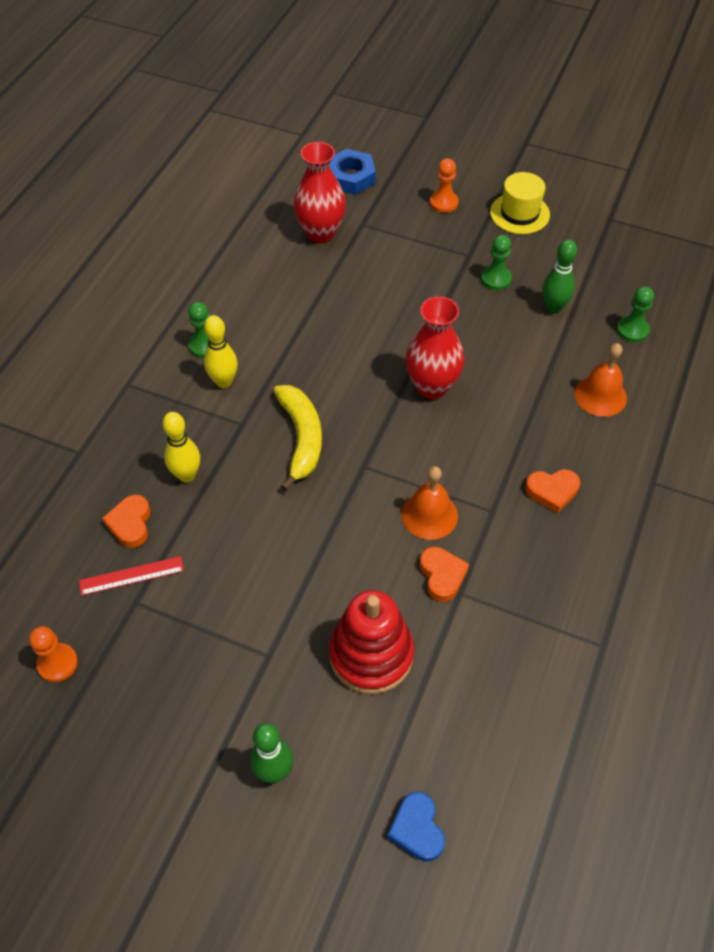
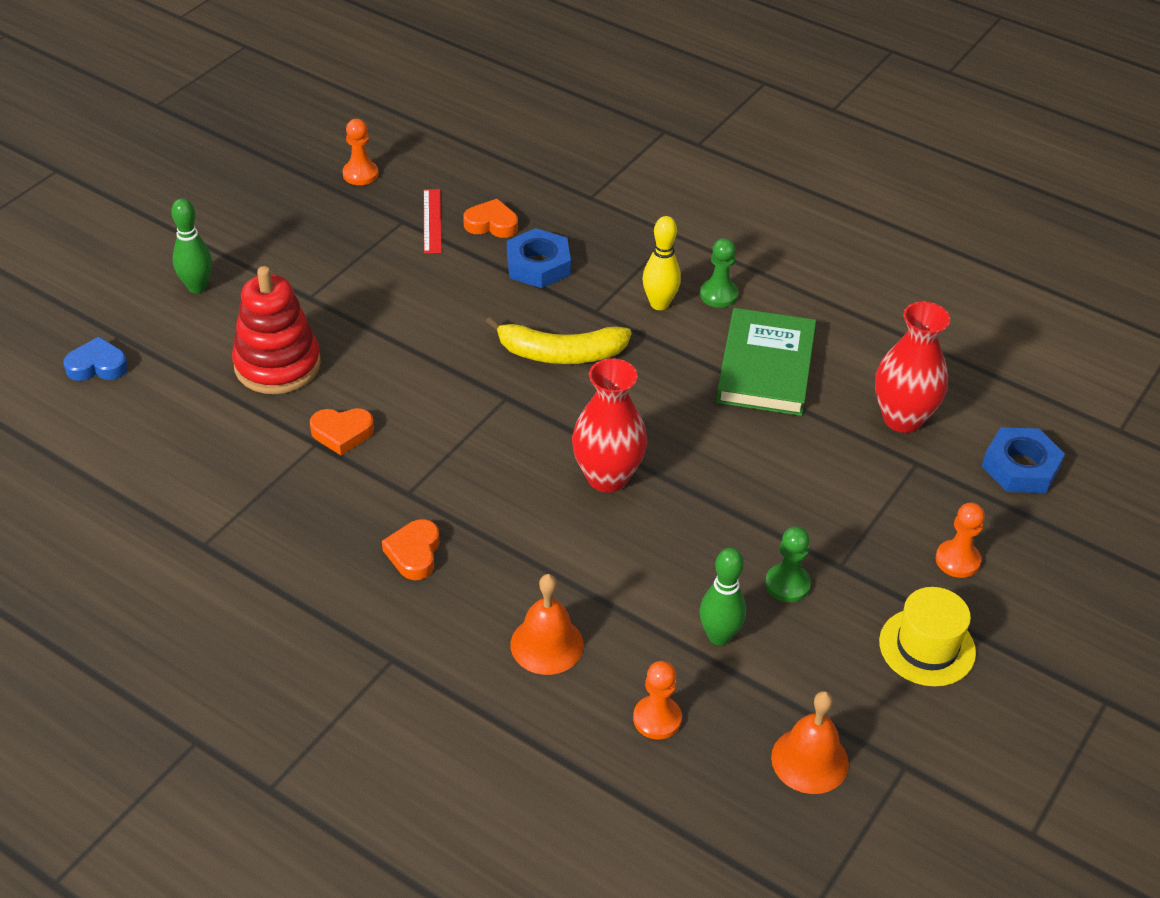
camera: 100 degrees right, 10 degrees down
yellow bowling pin [162,412,200,482] -> blue nut [507,228,571,288]
orange bell [402,466,458,540] -> orange bell moved to [771,691,849,794]
green pawn [617,286,654,342] -> orange pawn [633,661,682,740]
none -> green book [716,308,816,416]

